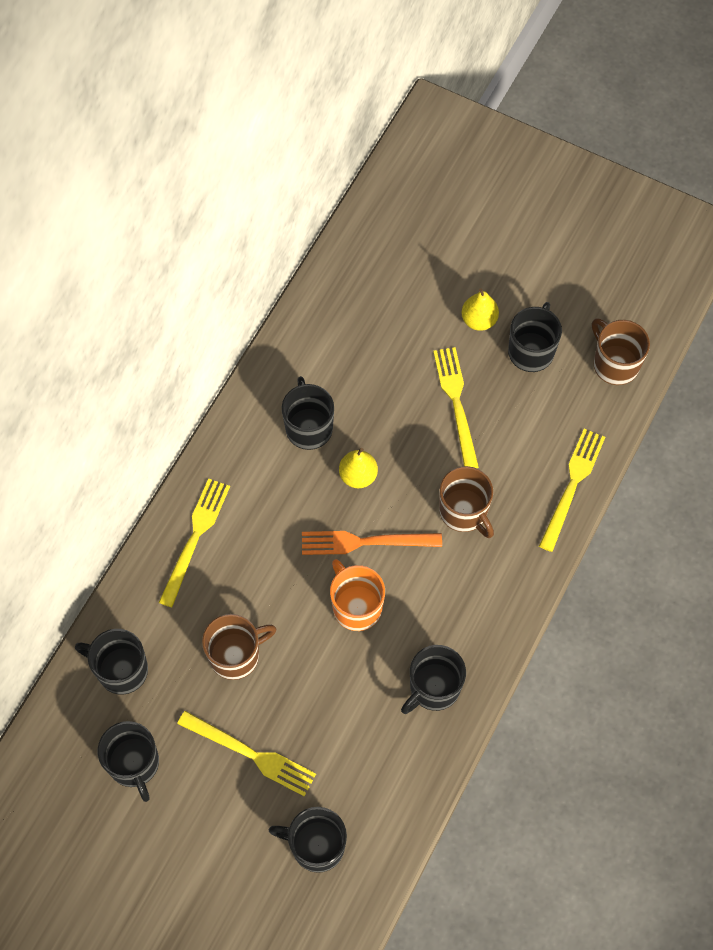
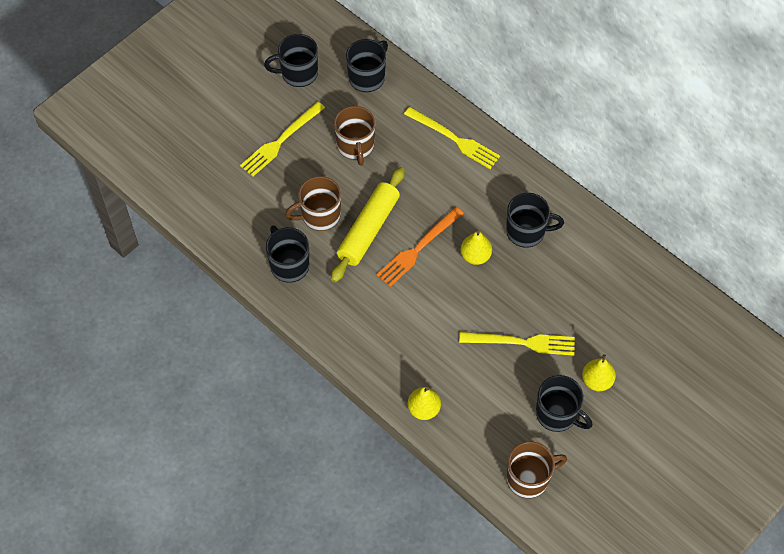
camera: 105 degrees right, 5 degrees down
black mug [269,807,347,873] -> none
orange fork [302,531,442,555] -> orange fork turned 150 degrees counterclockwise [376,207,464,287]
orange mug [330,559,385,631] -> yellow rolling pin [331,167,405,282]
brown mug [439,466,494,538] -> brown mug moved to [285,176,341,231]
yellow fork [539,429,605,552] -> yellow pear [408,387,441,420]

